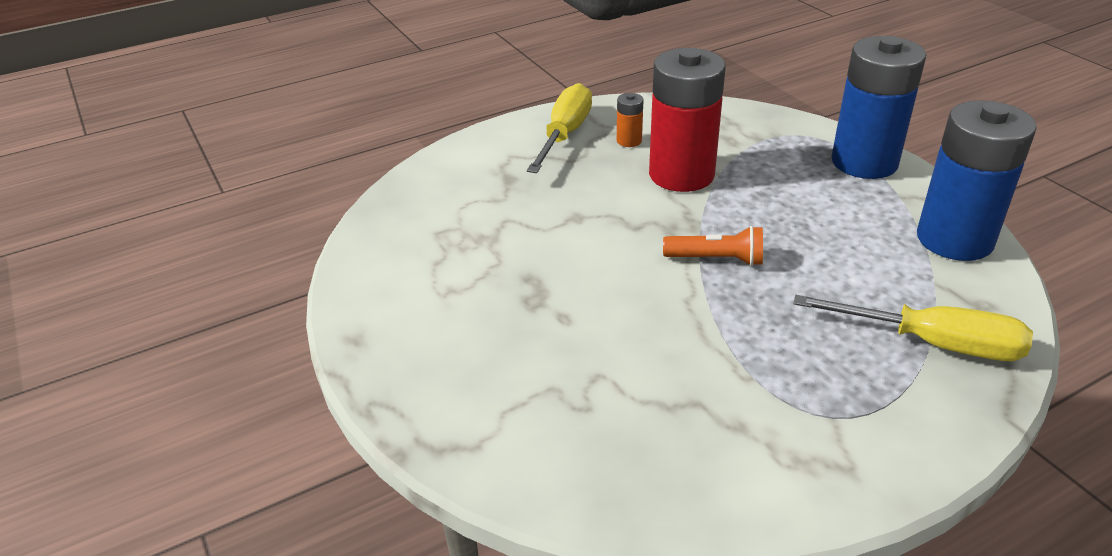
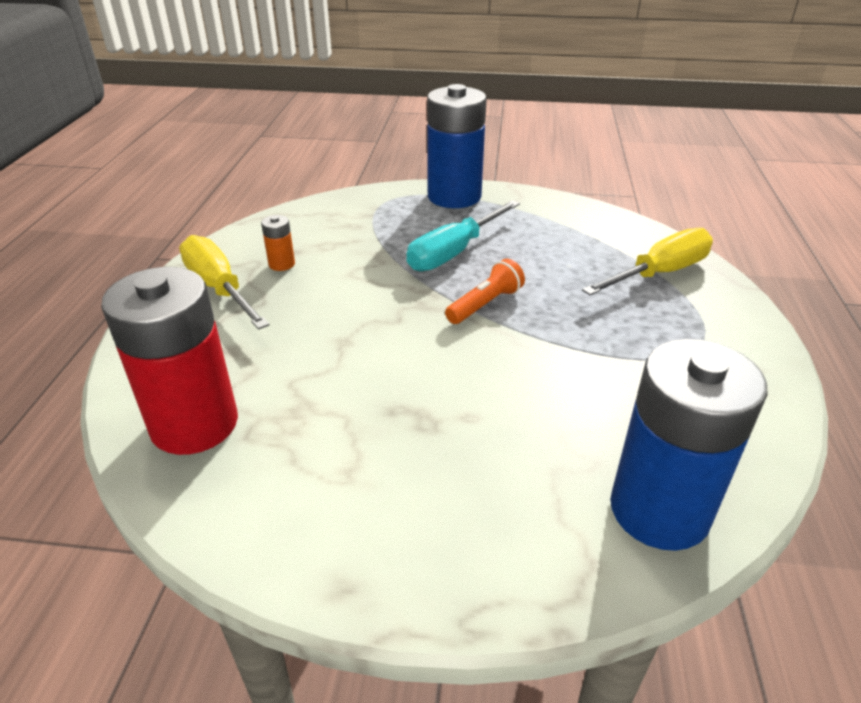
camera: 55 degrees left, 0 degrees up
red battery [649,48,726,192] -> red battery moved to [101,267,238,455]
blue battery [917,100,1037,261] -> blue battery moved to [610,339,768,551]
none -> turquoise screwdriver [406,200,520,272]

